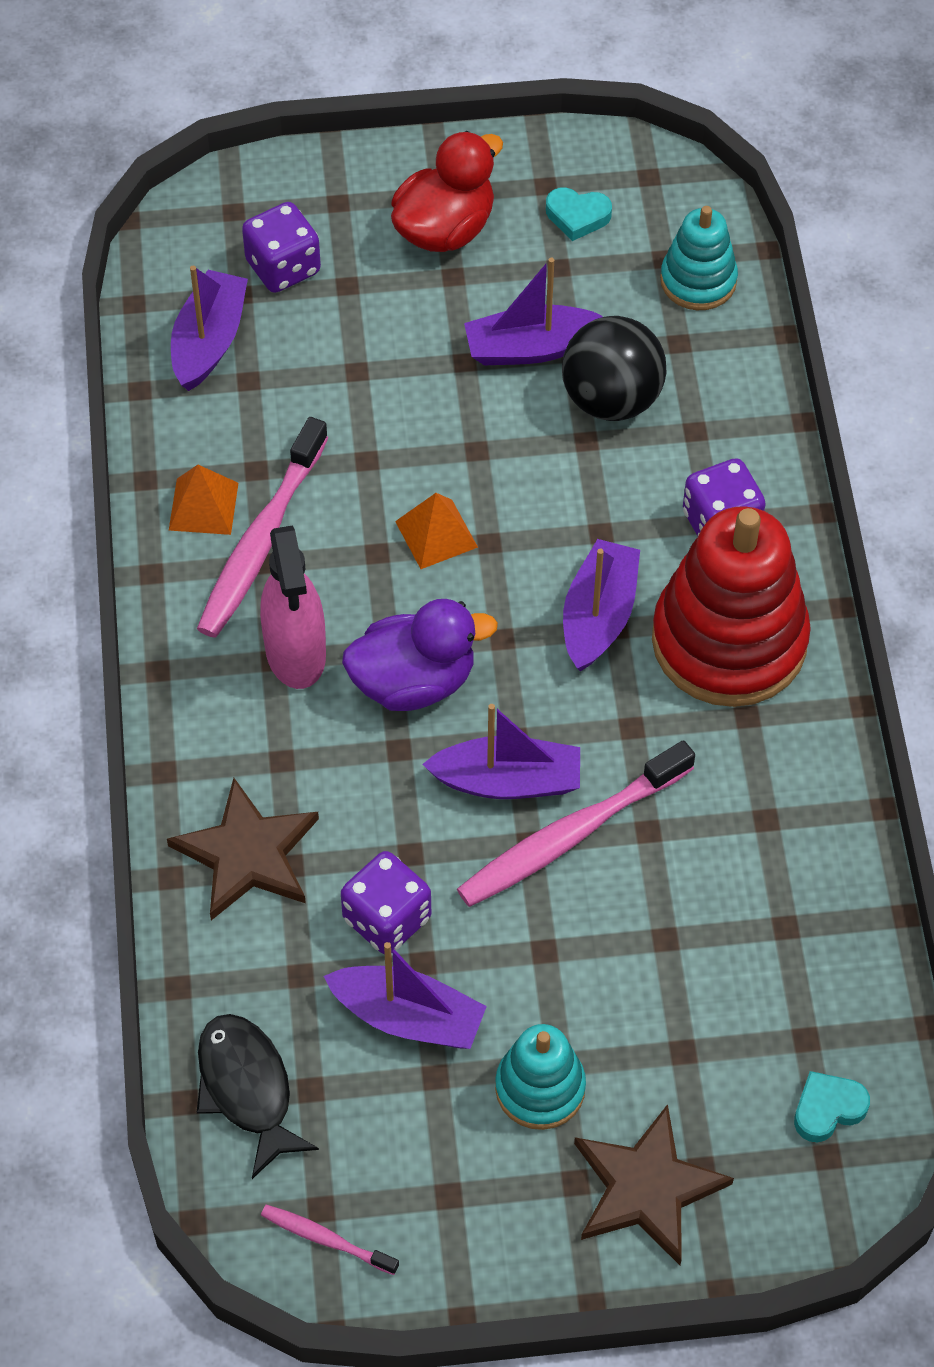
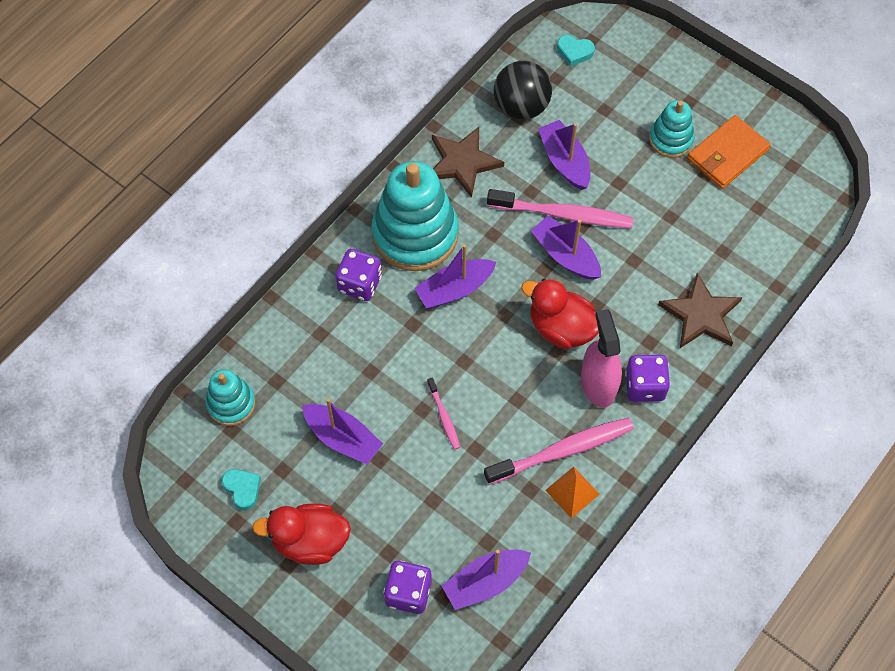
camera: 135 degrees left, 5 degrees up
black fish [197,1014,319,1179] -> none
pink spray bottle [260,525,326,689] -> pink spray bottle turned 45 degrees counterclockwise [581,309,622,408]
pink toothbrush [261,1205,399,1275] -> pink toothbrush moved to [427,377,460,450]
purple boat [324,942,487,1049] -> purple boat moved to [538,120,590,190]
purple dice [341,851,431,955] -> purple dice moved to [625,355,670,402]
purple duck [342,599,498,711] -> red duck [521,278,599,349]
orange pyramid [395,493,478,569] -> none
black ball [562,316,667,421] -> black ball moved to [494,61,552,120]
brown star [574,1104,734,1265] -> brown star moved to [432,127,504,198]
red stacking toy [652,506,811,707] -> turquoise stacking toy [371,161,459,271]
none -> orange wallet [687,115,771,189]

